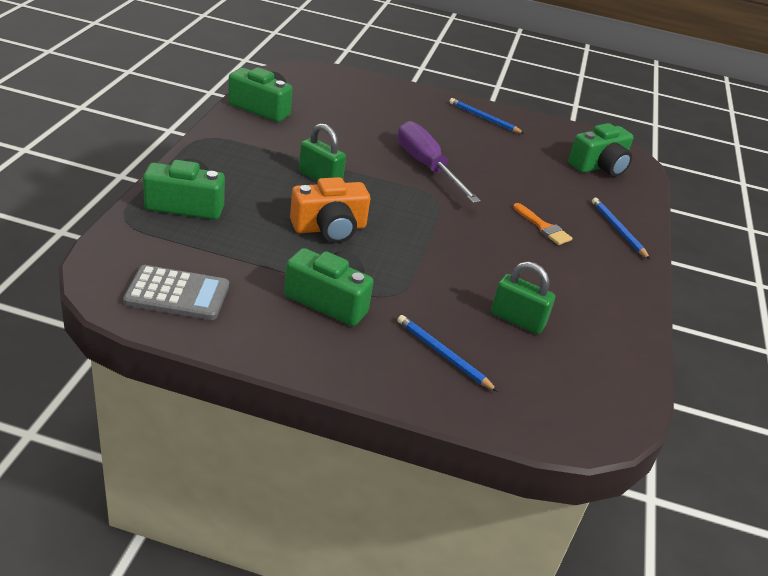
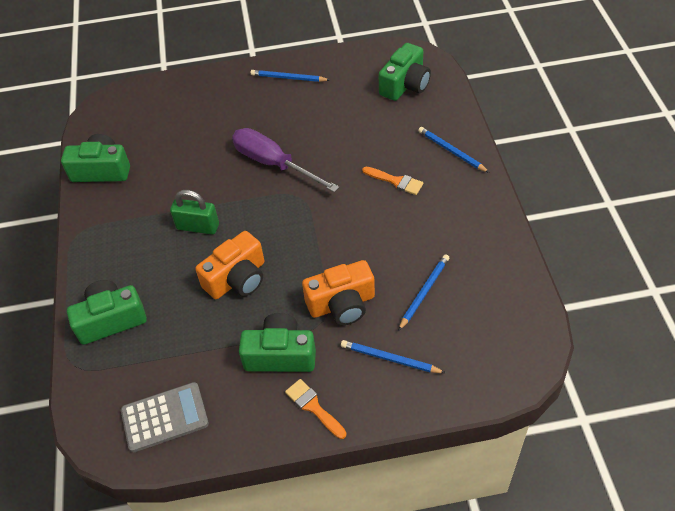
camera: 15 degrees left, 15 degrees up
green padlock [491,261,555,334] -> blue pencil [398,254,449,331]
none -> orange brush [285,379,346,439]
none -> orange camera [302,260,375,325]

